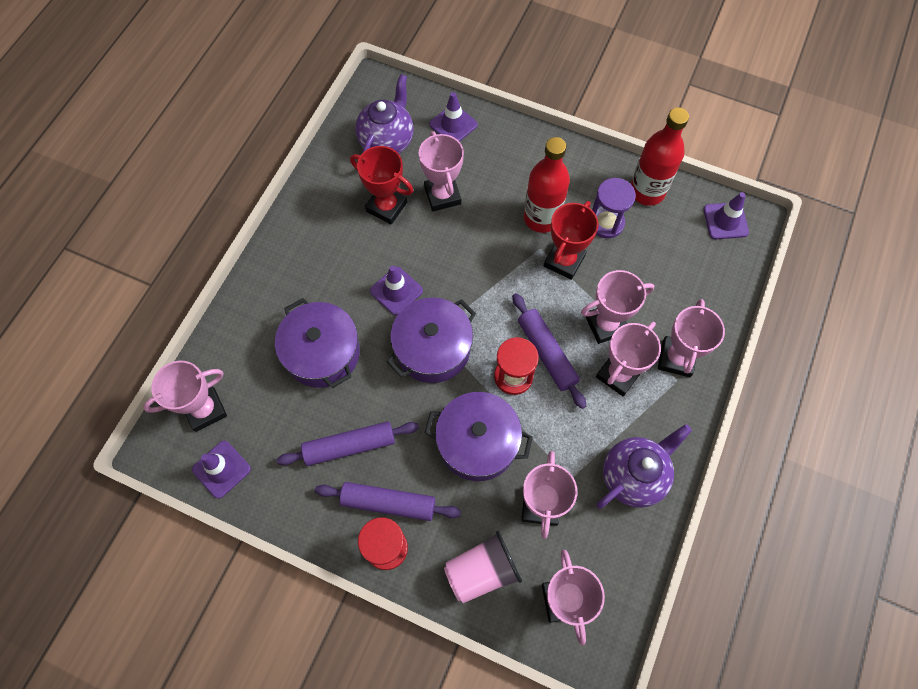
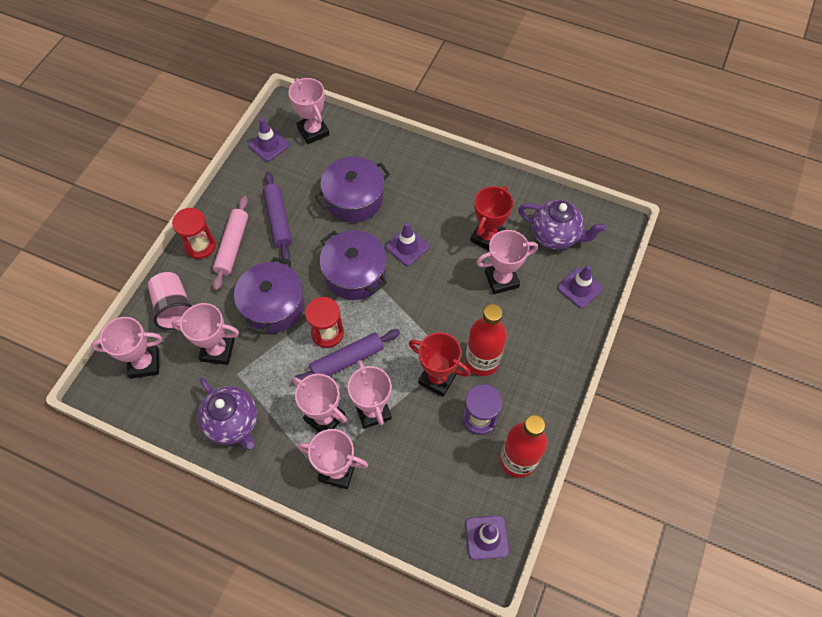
camera: 90 degrees right, 5 degrees down
purple rolling pin [315,482,461,521] -> pink rolling pin [213,196,248,291]

